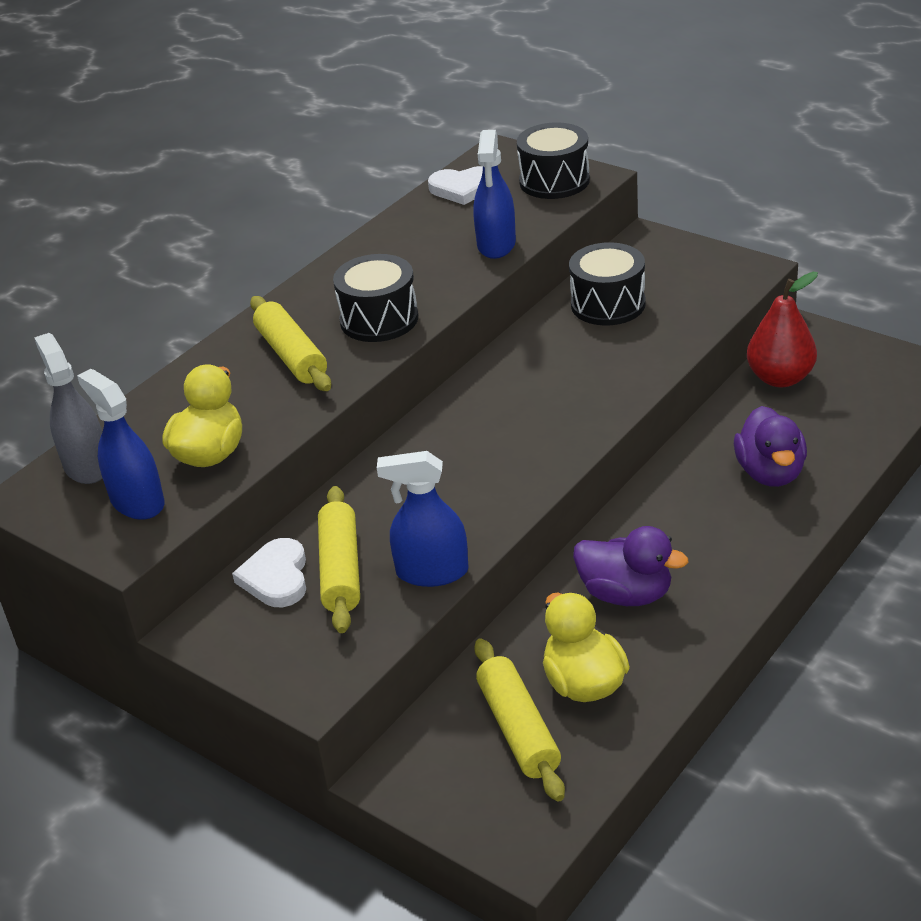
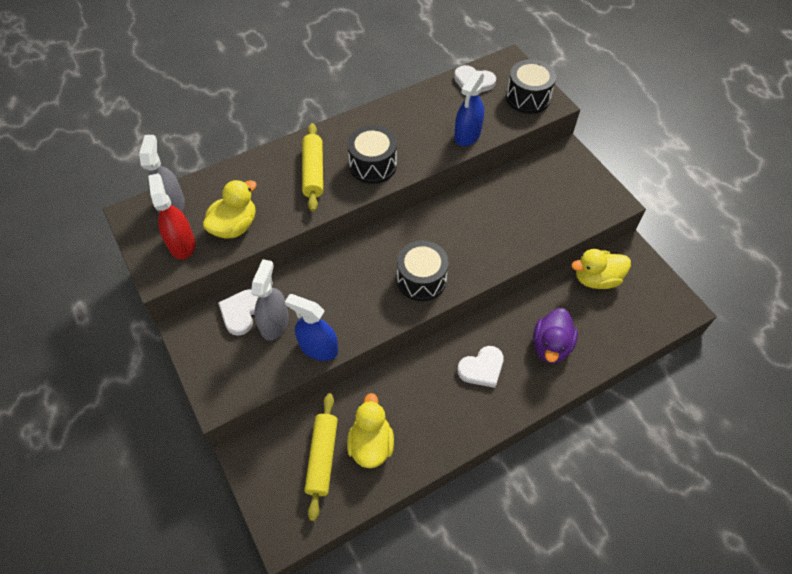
camera: 20 degrees right, 20 degrees up
blue spray bottle [77,369,165,520] -> red spray bottle [148,173,195,260]
yellow rolling pin [318,486,360,633] -> grey spray bottle [251,259,289,340]
black drum [569,242,645,325] -> black drum moved to [397,240,449,301]
purple duck [573,526,688,606] -> none
red pear [747,272,818,387] -> yellow duck [572,249,631,289]
none -> white heart [457,346,504,388]

